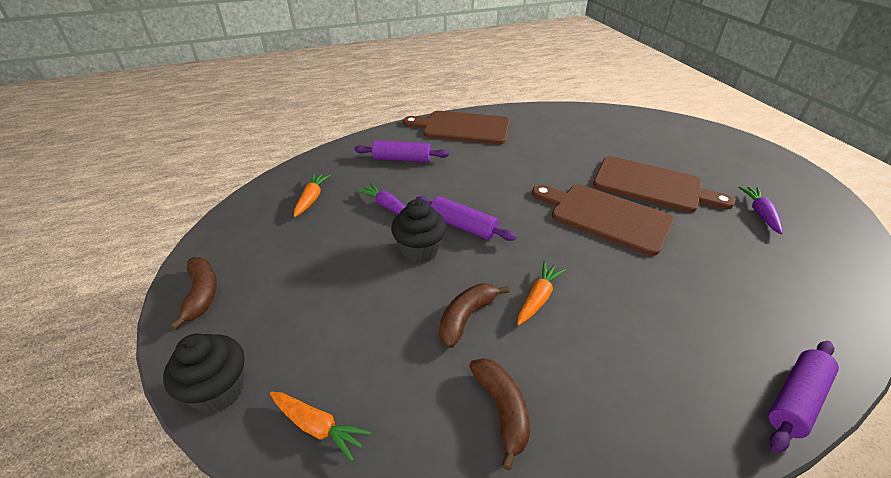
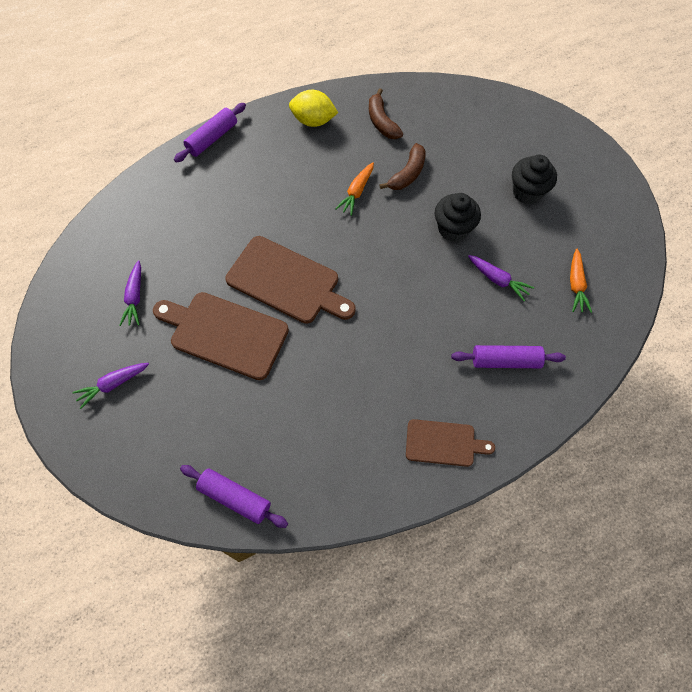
camera: 175 degrees right, 25 degrees up
black cupcake [163,333,245,413] -> black cupcake moved to [512,155,557,204]
brown banana [170,257,217,330] -> none
orange carrot [270,392,371,461] -> none
brown cutting board [403,111,509,144] -> brown cutting board [406,419,495,467], size x0.60
purple rolling pin [416,196,516,241] -> purple rolling pin moved to [180,465,288,528]
none -> purple carrot [72,363,149,409]
none -> yellow lemon [289,90,338,127]

